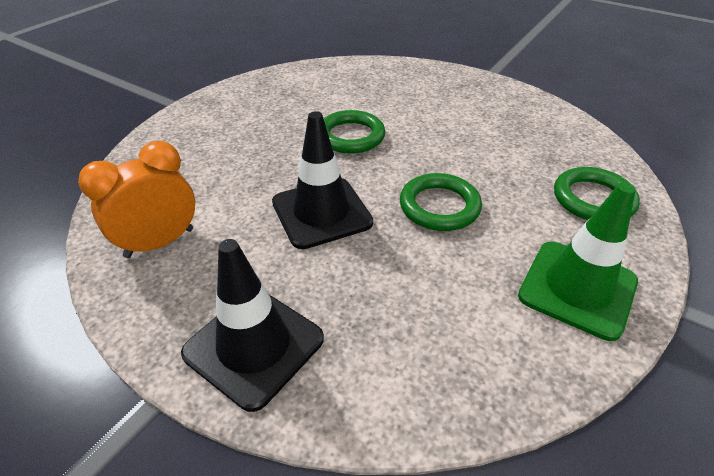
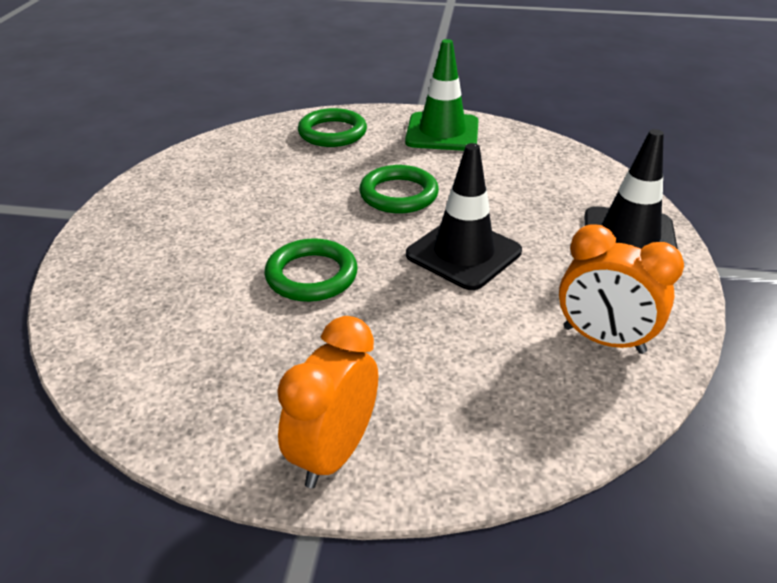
camera: 115 degrees left, 5 degrees down
none -> orange clock [277,316,378,488]

